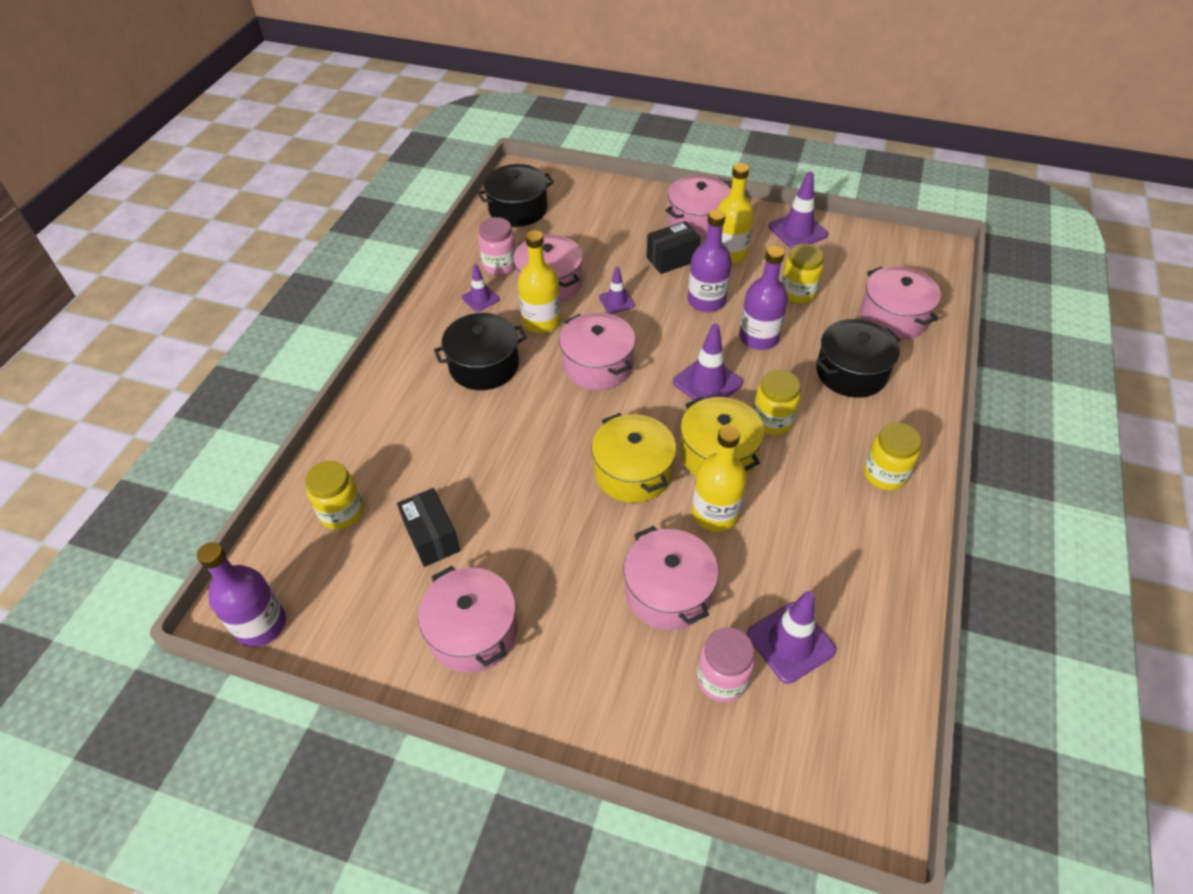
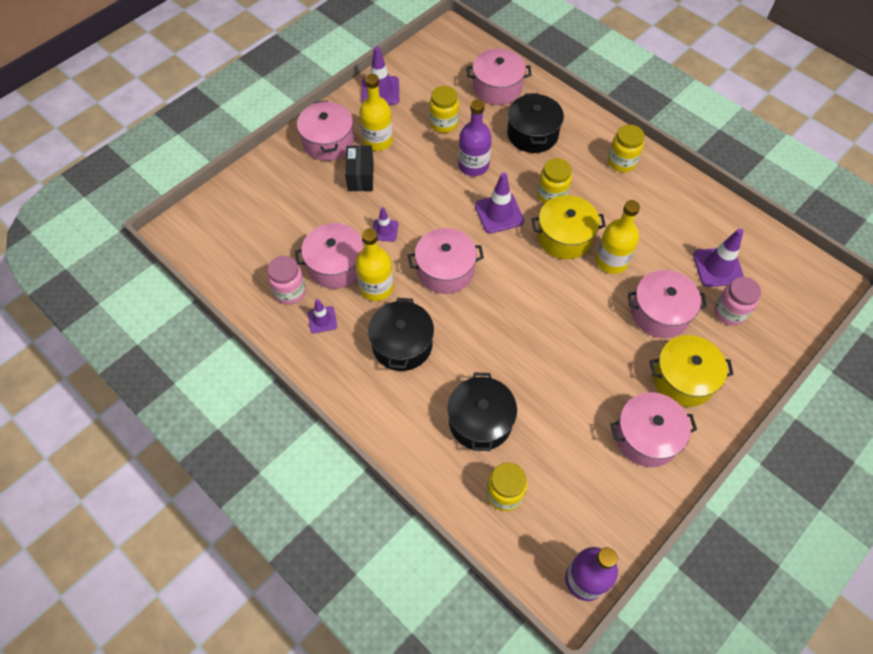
camera: 65 degrees left, 10 degrees up
black box [397,488,460,567] -> none
black pot [477,164,554,227] -> black pot moved to [447,373,517,451]
yellow pot [592,413,676,503] -> yellow pot moved to [650,335,734,407]
purple bottle [688,209,732,312] -> none

